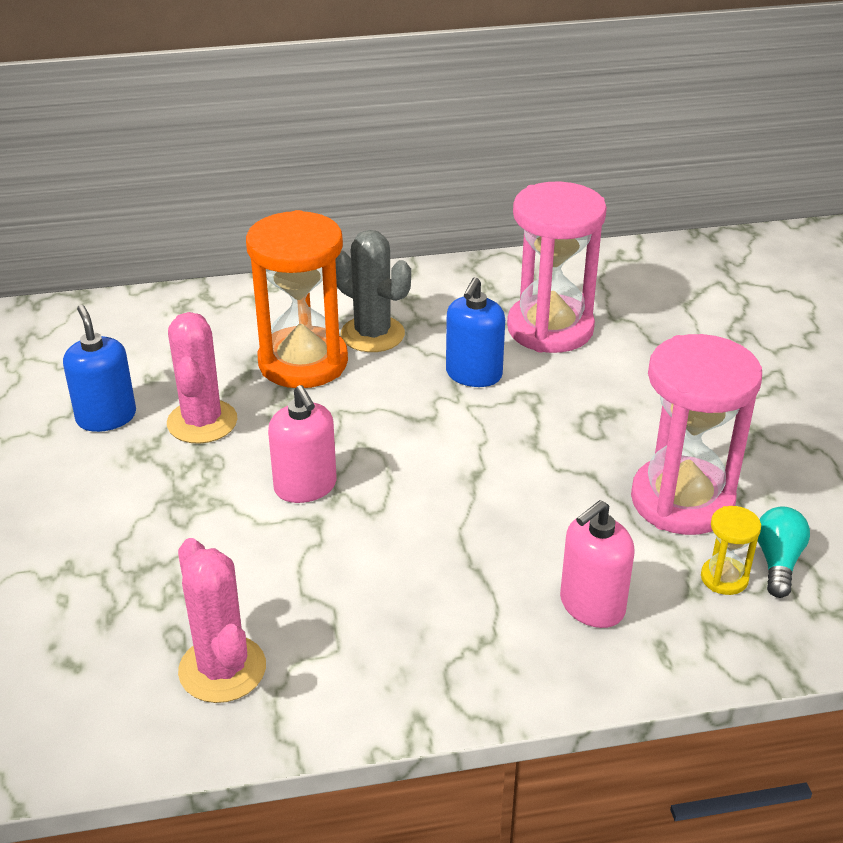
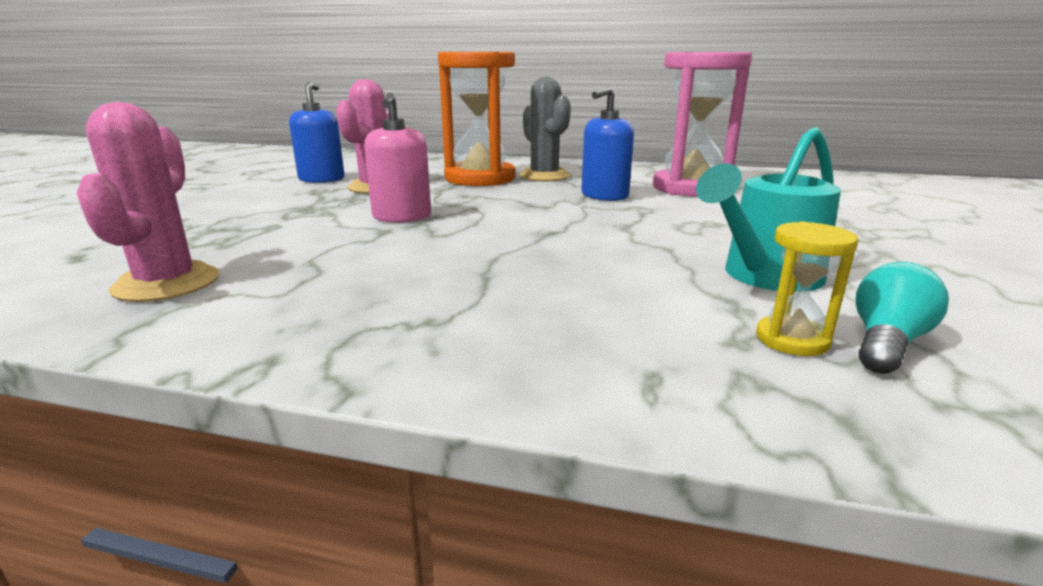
camera: 25 degrees right, 15 degrees down
pink soap dispenser [560,500,635,628] -> none
pink hourglass [631,334,762,535] -> turquoise watering can [696,127,841,292]

